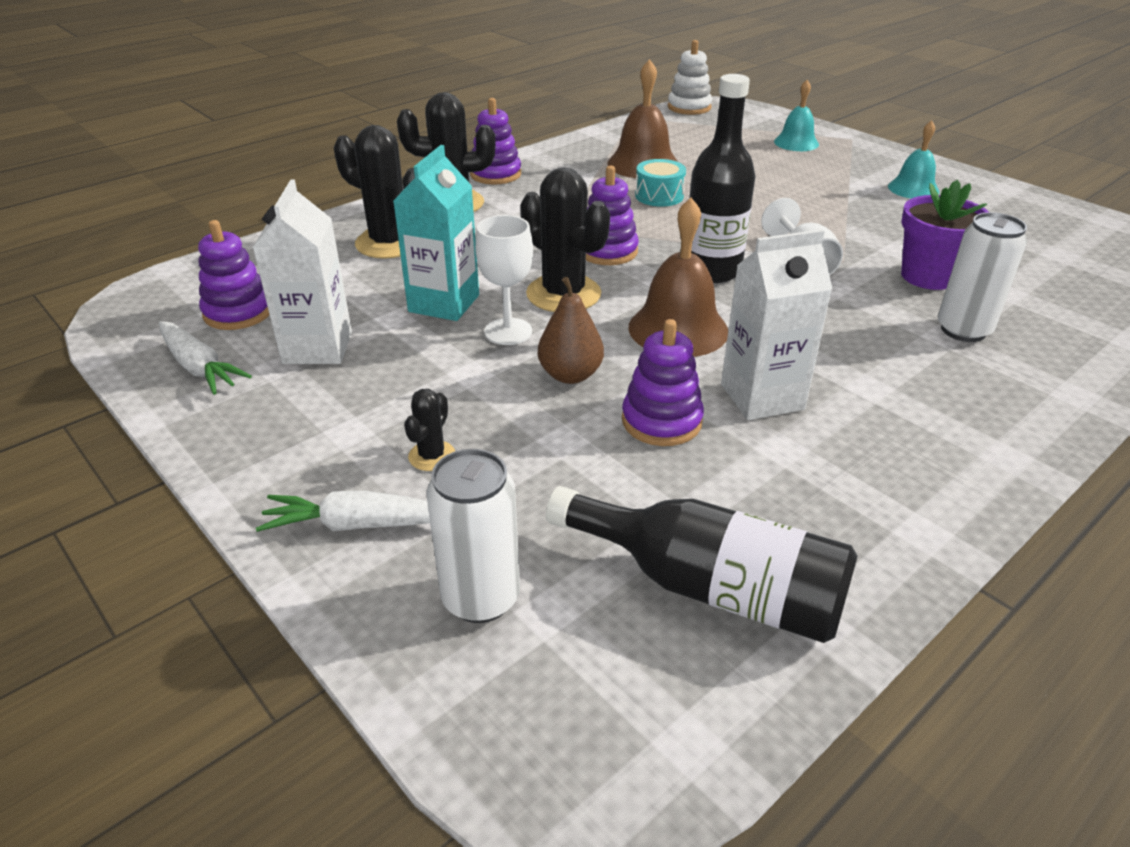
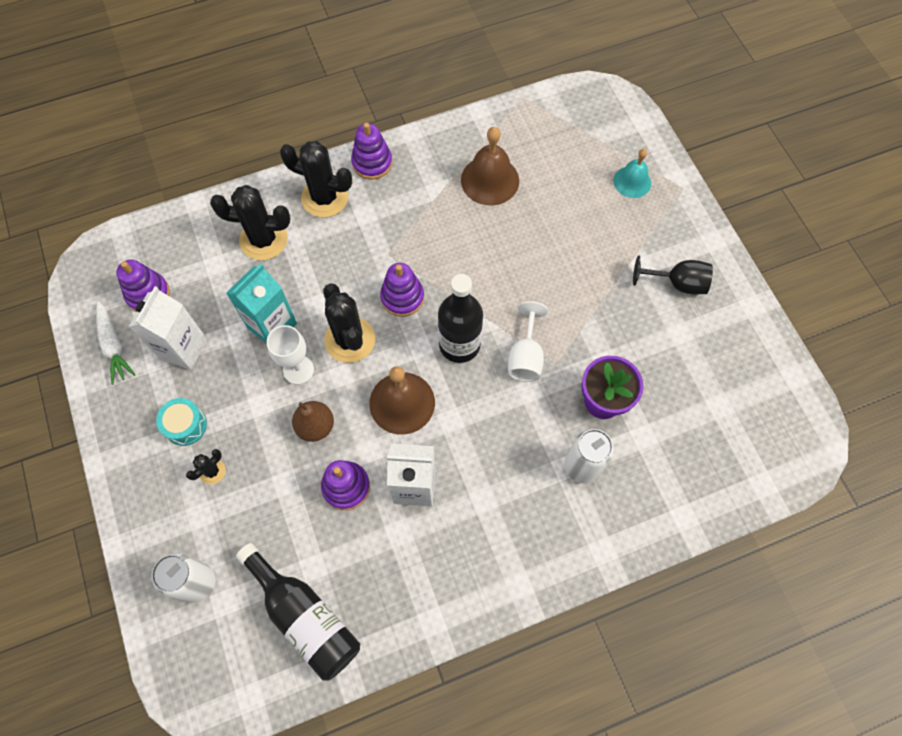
camera: 20 degrees right, 30 degrees up
white carrot [256,491,430,532] -> none
black cactus [334,125,415,259] -> black cactus turned 45 degrees counterclockwise [210,185,290,260]
turquoise drum [635,159,686,207] -> turquoise drum moved to [156,398,207,446]
white stacking toy [668,40,712,115] -> none
turquoise bell [888,120,939,199] -> black goblet [633,256,713,294]

